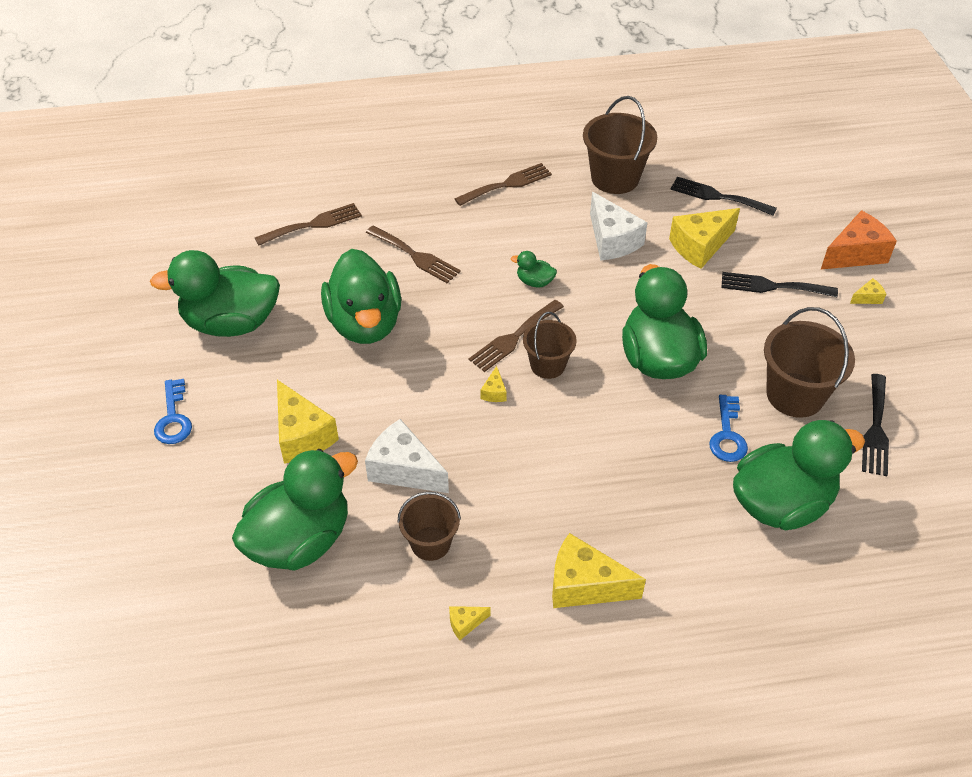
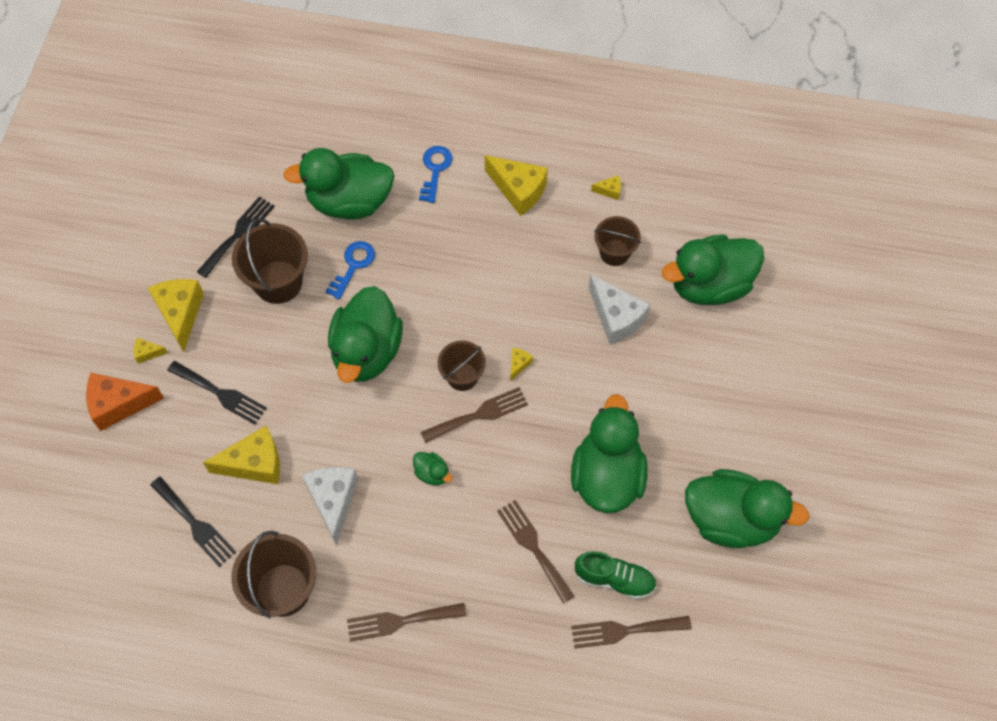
camera: 160 degrees left, 15 degrees up
blue key [154,379,192,444] -> blue key moved to [419,146,453,203]
yellow cheese [277,380,339,464] -> yellow cheese moved to [148,279,204,352]
none -> green shoe [575,551,656,600]

